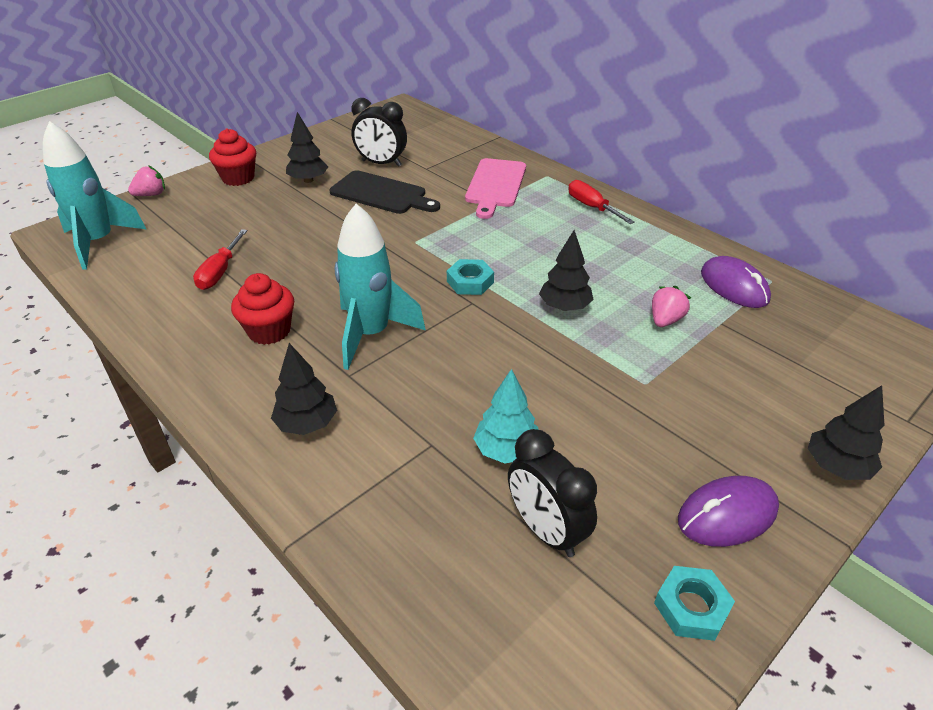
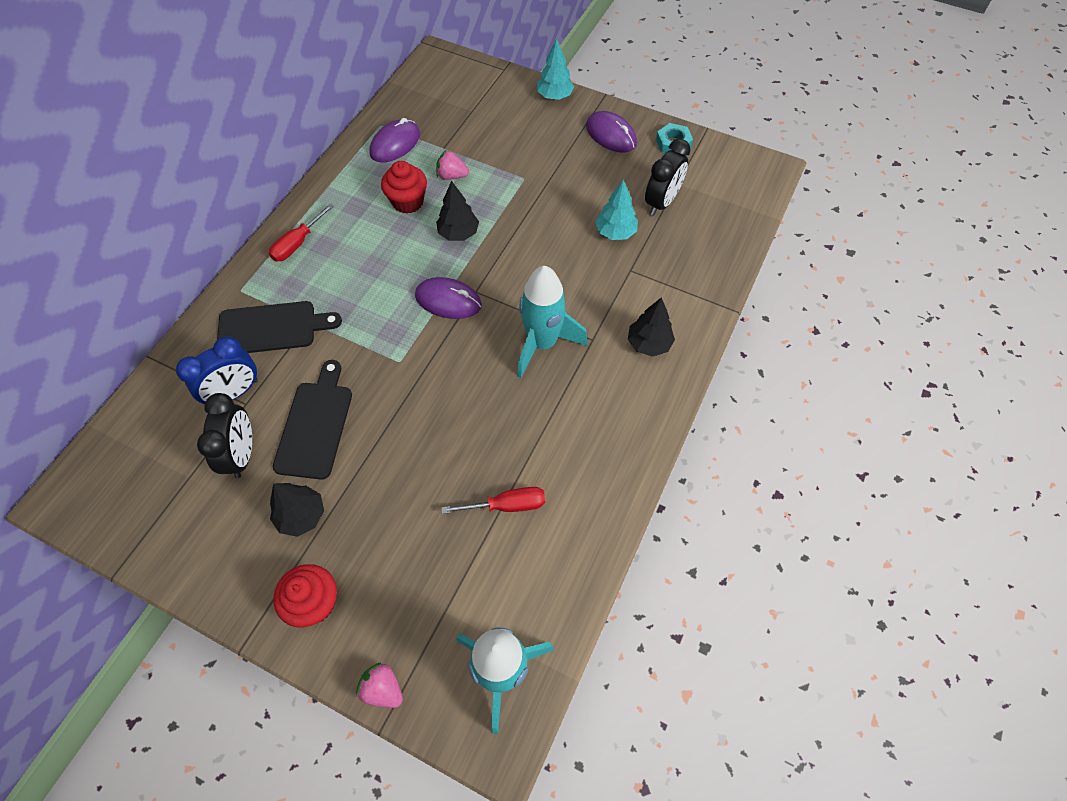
camera: 110 degrees left, 20 degrees up
red cupcake [231,273,294,345] -> red cupcake moved to [381,161,427,214]
turquoise nut [447,259,494,295] -> purple mouse [415,277,482,319]
pink cutting board [465,158,526,219] -> black cutting board [217,301,342,353]
black tree [808,385,884,480] -> turquoise tree [537,39,574,100]
none -> blue clock [176,336,258,404]

